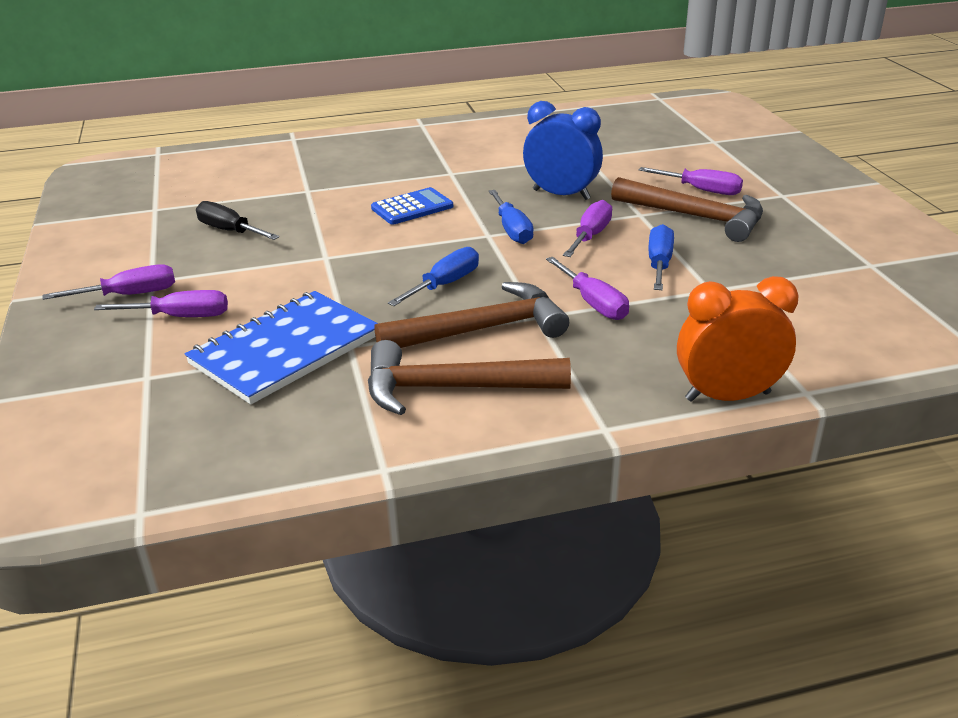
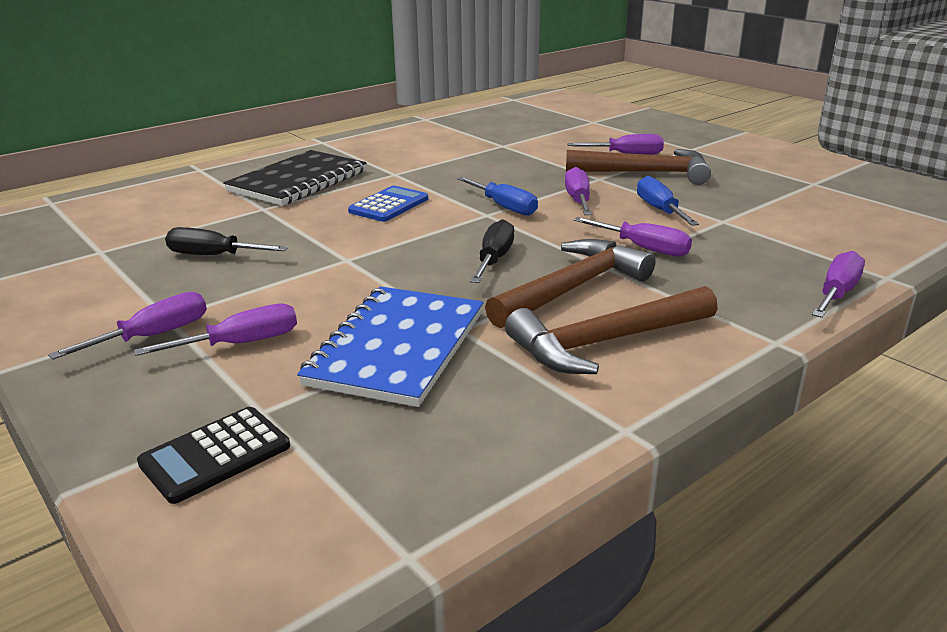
camera: 25 degrees left, 5 degrees down
blue screwdriver [388,247,479,306] -> black screwdriver [470,219,514,283]
blue clock [523,101,603,200] -> none
orange clock [677,276,799,402] -> purple screwdriver [812,251,865,318]
none -> black calculator [137,407,290,504]
none -> black notebook [223,150,367,206]

